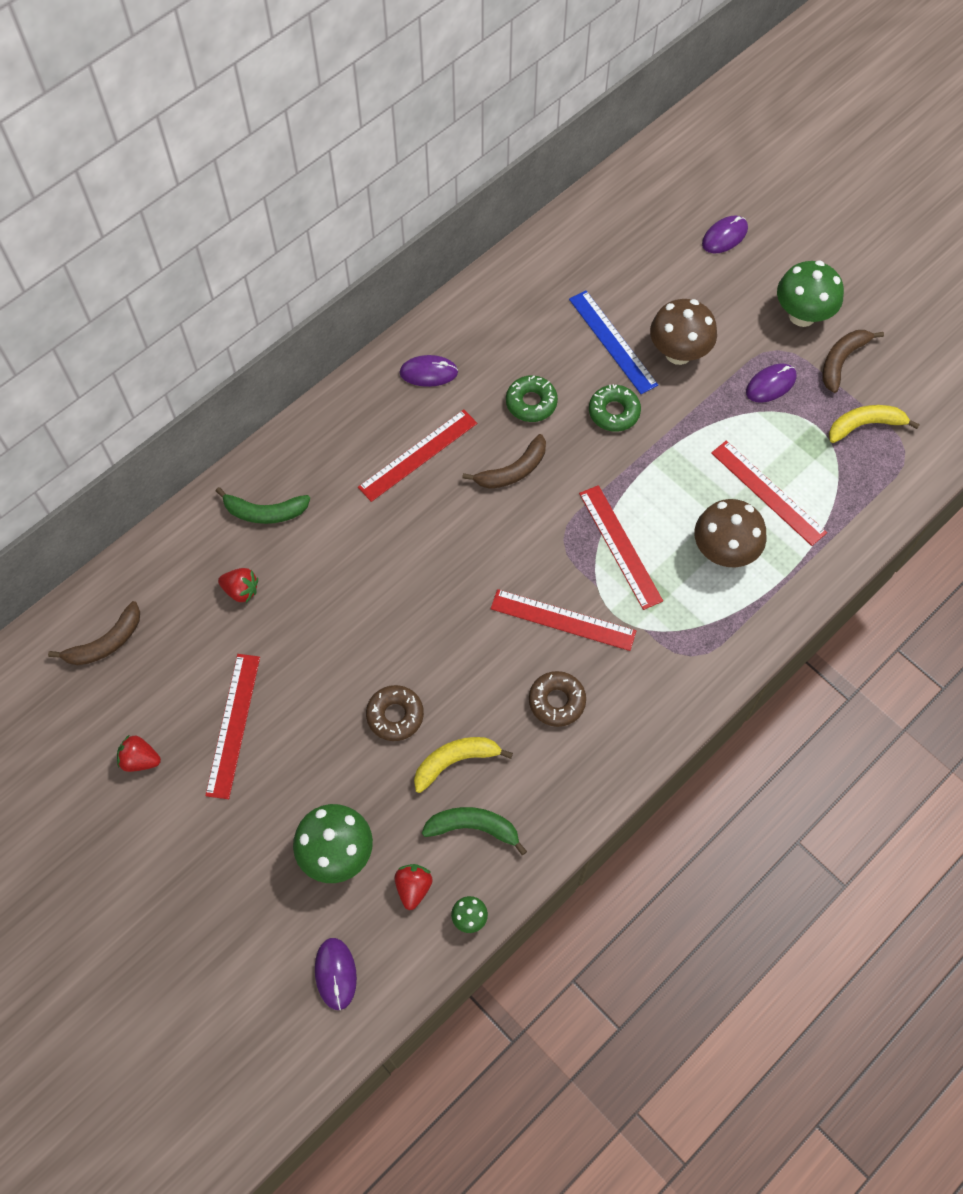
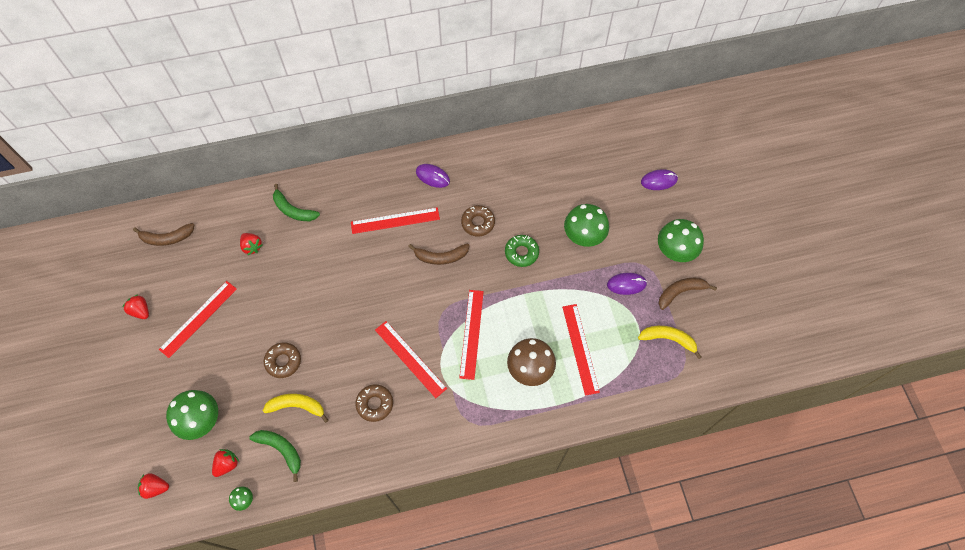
camera: 30 degrees right, 0 degrees up
purple mouse [315,938,357,1010] -> red strawberry [138,473,169,499]
green donut [506,375,558,422] -> brown donut [461,205,495,236]
blue ruler [569,290,658,394] -> none
brown mushroom [650,299,717,365] -> green mushroom [564,204,609,247]

